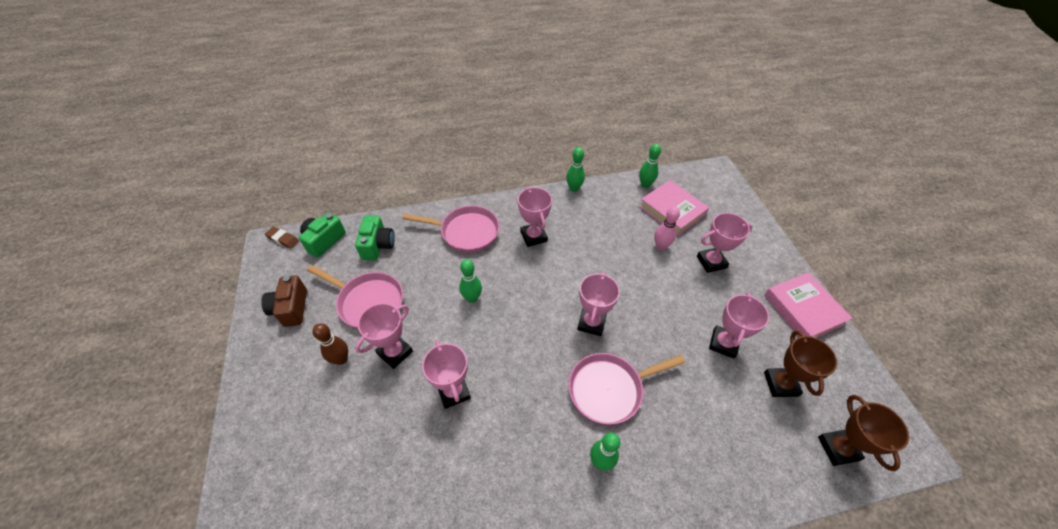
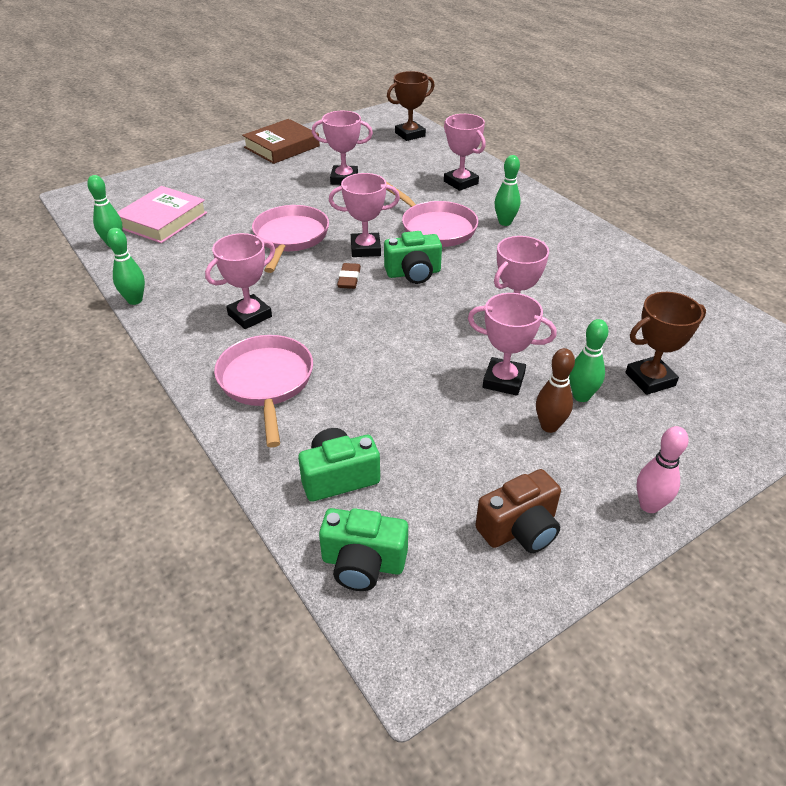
camera: 110 degrees left, 10 degrees down
brown eraser [265,227,299,249] -> brown eraser moved to [337,263,361,289]
pink pan [307,265,403,329] -> pink pan moved to [252,205,329,273]
green bowling pin [459,259,482,303] -> green bowling pin moved to [569,319,609,402]
pink bowling pin [654,206,680,251] -> pink bowling pin moved to [636,426,689,513]
pink trophy [697,213,753,273] -> pink trophy moved to [444,114,486,191]
pink book [764,272,852,338] -> brown book [242,119,320,164]
brown trophy [764,330,837,397] -> brown trophy moved to [625,292,706,395]
none -> green camera [384,231,442,284]

